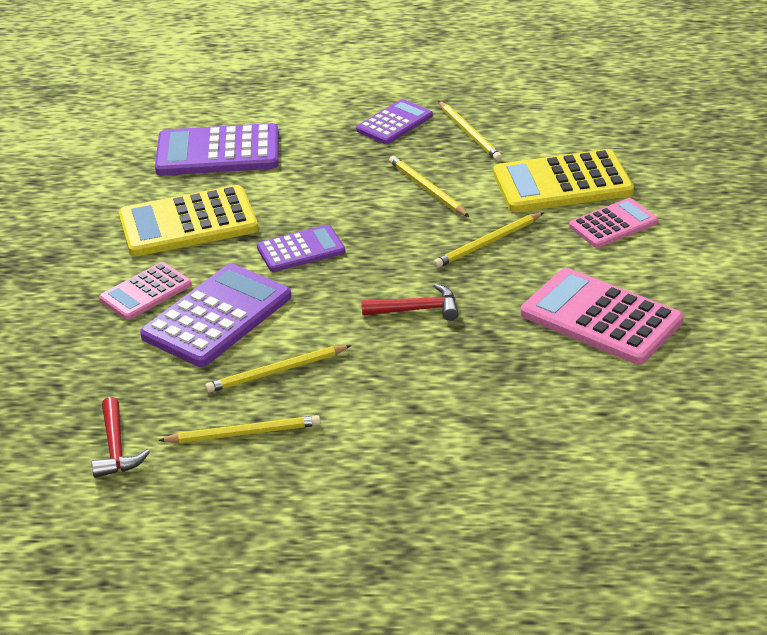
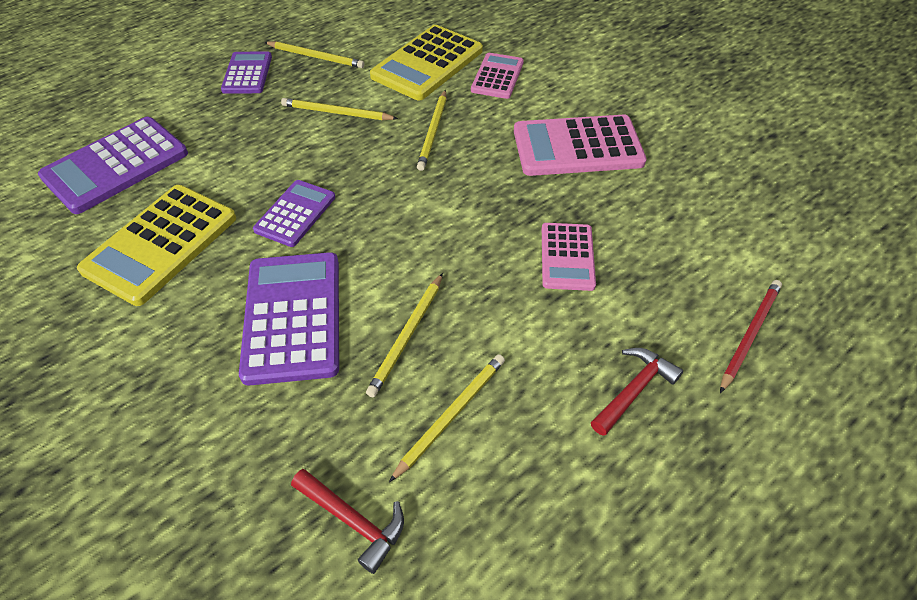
camera: 45 degrees left, 15 degrees up
pink calculator [99,262,192,320] -> pink calculator moved to [542,223,596,291]
red hammer [361,283,459,321] -> red hammer moved to [591,348,683,436]
none -> red pencil [720,280,782,393]

